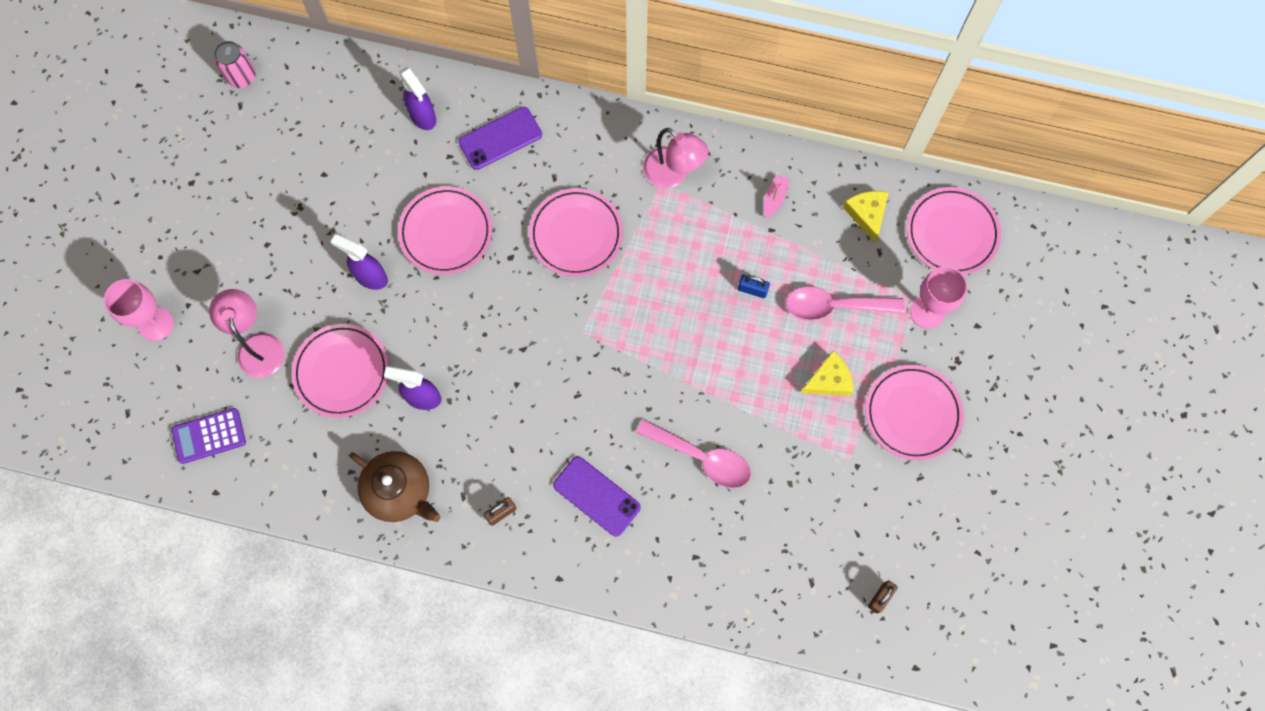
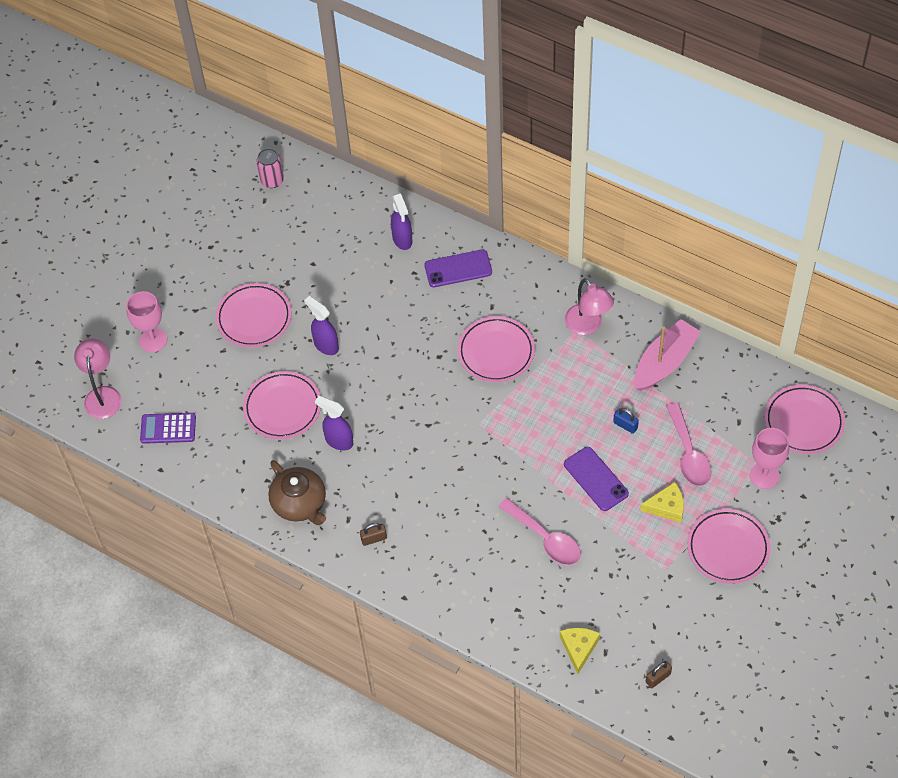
camera: 20 degrees right, 15 degrees down
pink lamp [209,289,285,378] -> pink lamp moved to [74,339,122,419]
pink plate [398,186,492,275] -> pink plate moved to [216,283,292,348]
purple phone [553,456,641,537] -> purple phone moved to [564,447,629,511]
pink boat [764,175,789,218] -> pink boat [634,319,701,391], size x2.35
pink spoon [786,287,904,320] -> pink spoon turned 120 degrees counterclockwise [666,403,711,486]
yellow cheese [843,191,889,242] -> yellow cheese moved to [560,628,600,674]

